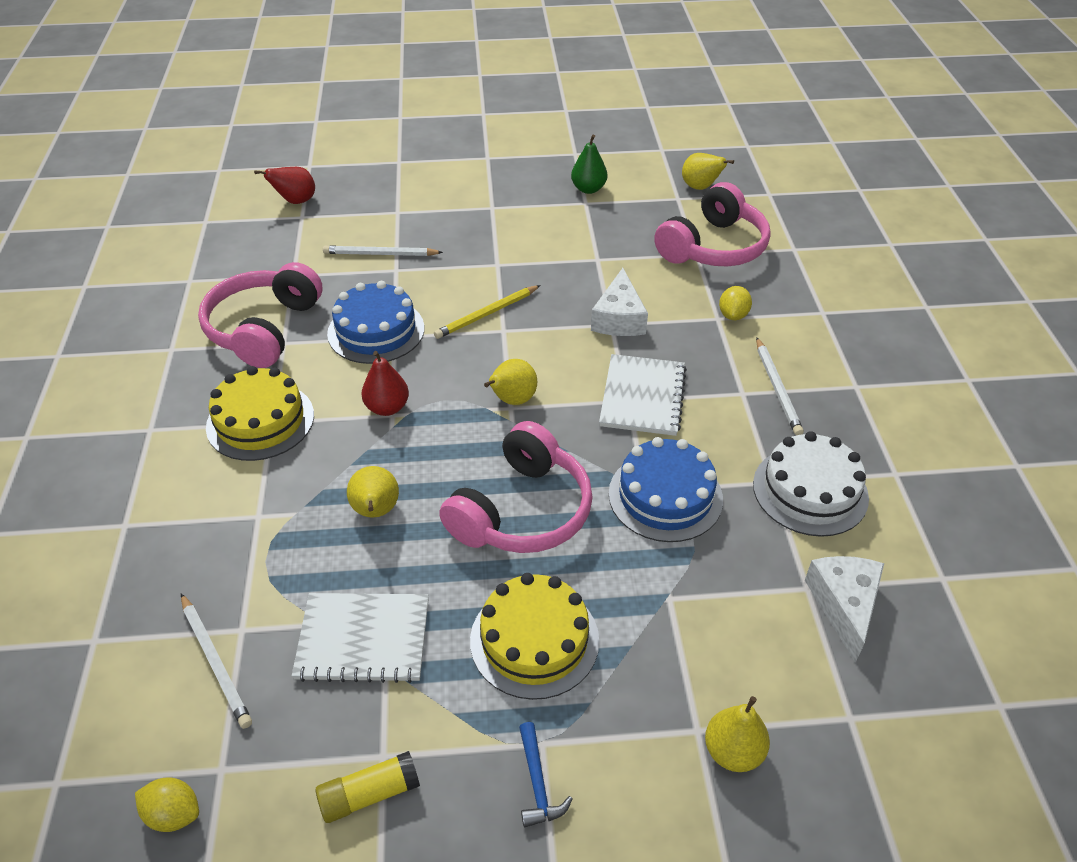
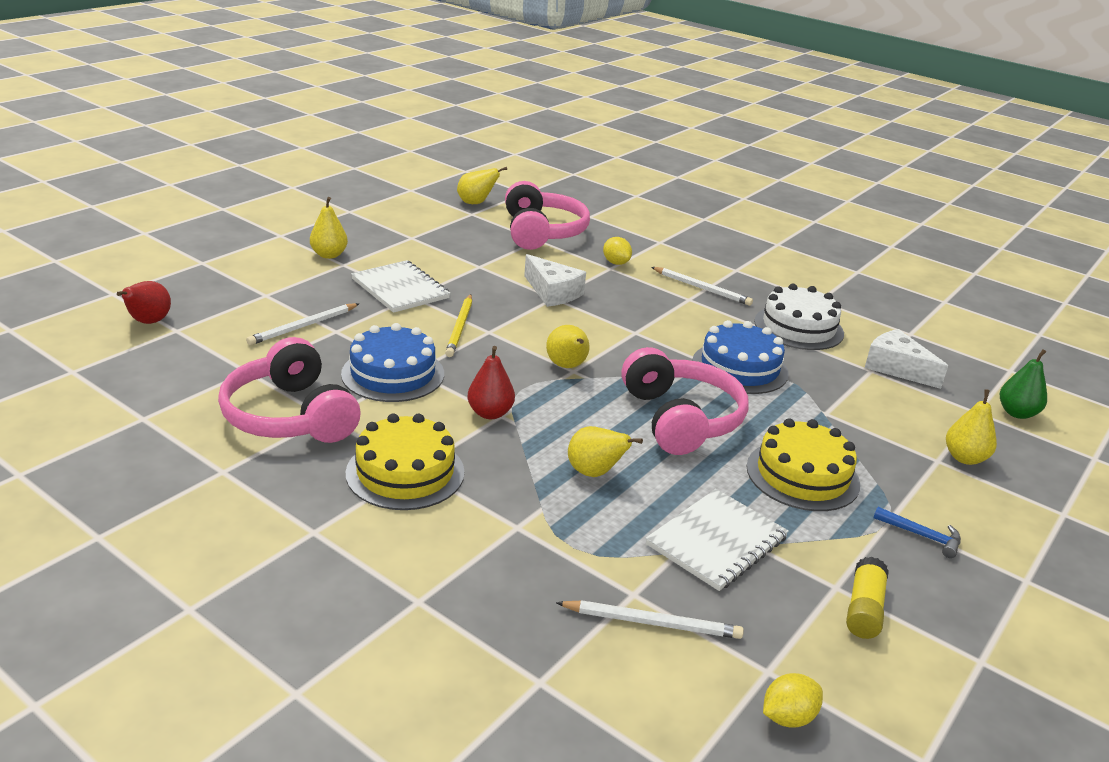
camera: 50 degrees left, 15 degrees down
green pear [571,134,607,194] -> green pear moved to [1000,349,1047,419]
white notebook [599,354,687,436] -> white notebook moved to [351,260,450,313]
none -> yellow pear [310,197,348,259]

